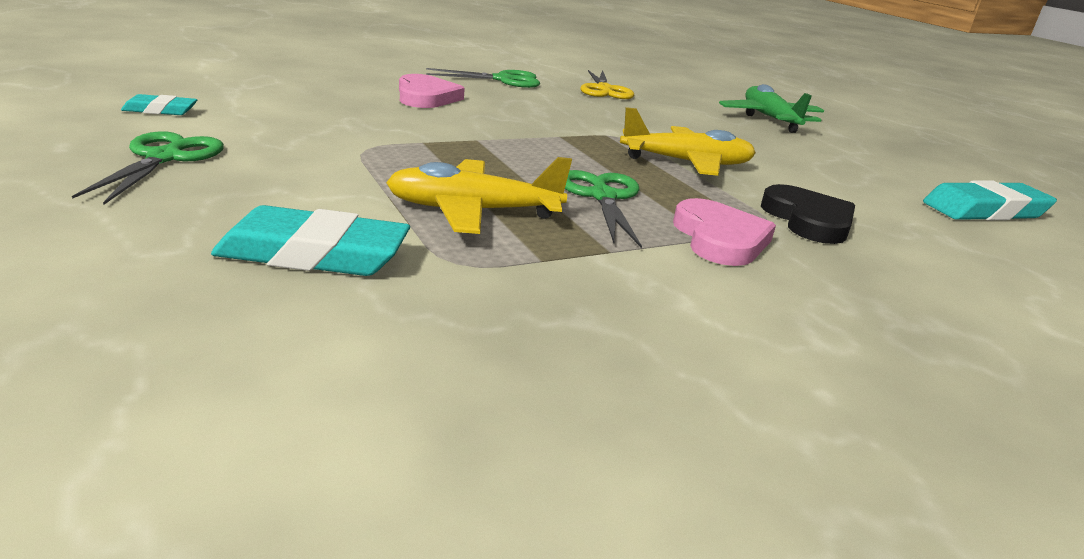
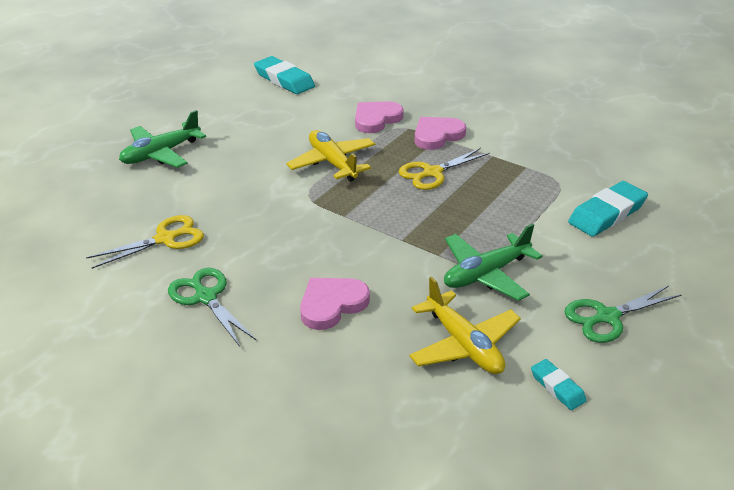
camera: 115 degrees left, 10 degrees up
turquoise eraser [211,205,410,276] -> turquoise eraser turned 75 degrees clockwise [568,181,648,237]
yellow plane [386,157,572,234] -> yellow plane moved to [409,276,521,374]
green scissors [565,170,642,248] -> yellow scissors [399,148,490,190]
black heart [761,184,855,244] -> pink heart [355,101,404,133]
none -> green plane [444,223,542,301]

